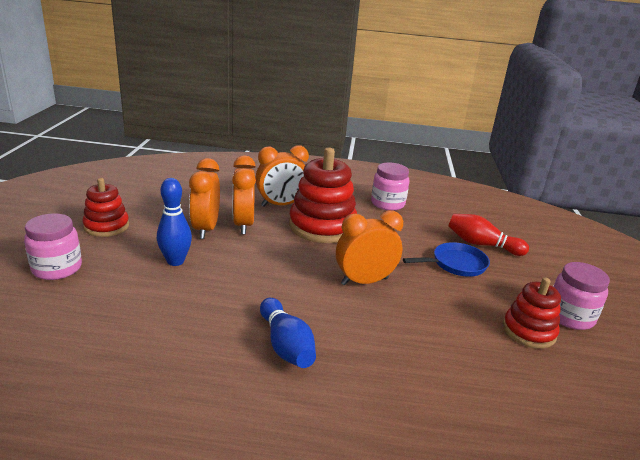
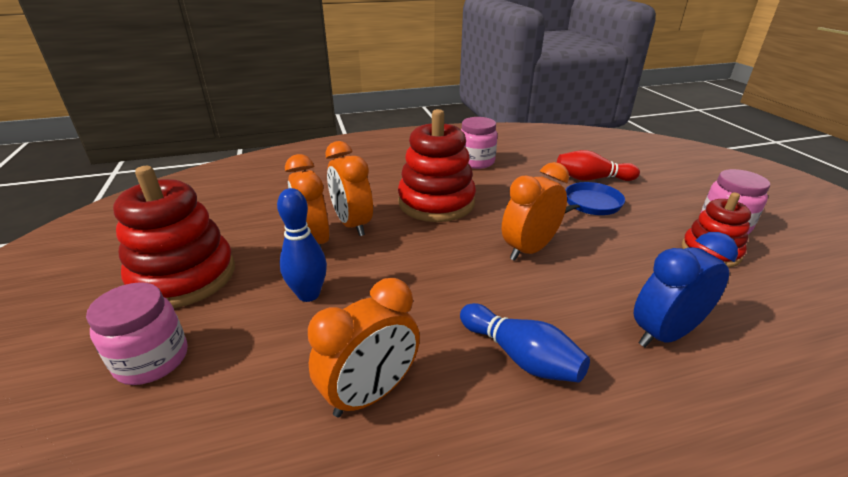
camera: 20 degrees left, 5 degrees up
red stacking toy [82,178,129,237] -> red stacking toy [113,166,235,308], size x1.68
orange clock [255,145,309,207] -> orange clock moved to [308,278,420,417]
none -> blue clock [634,232,738,347]

